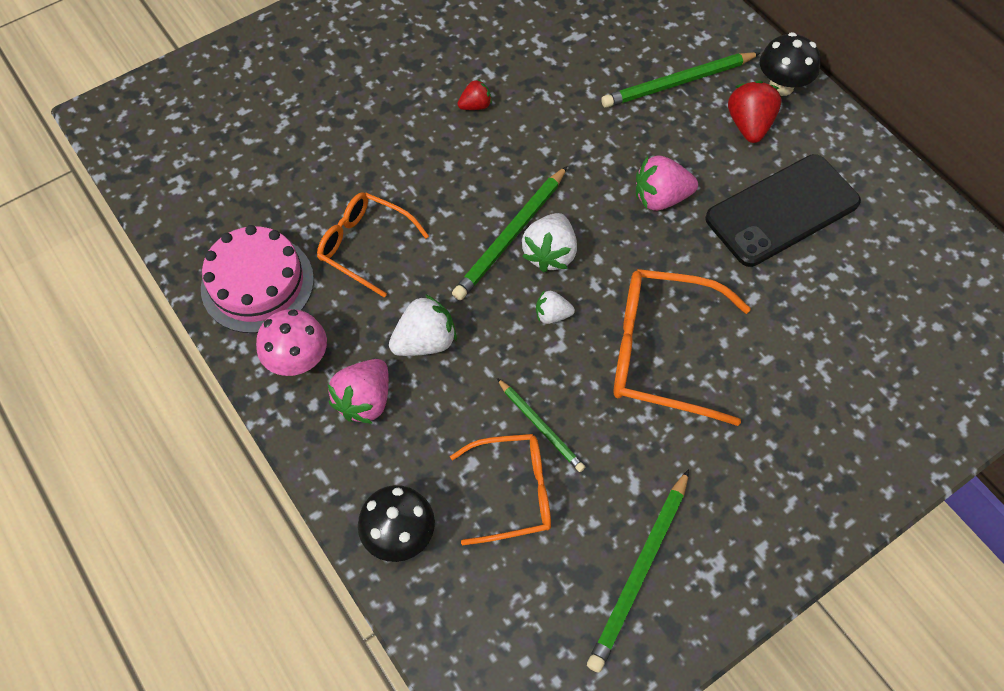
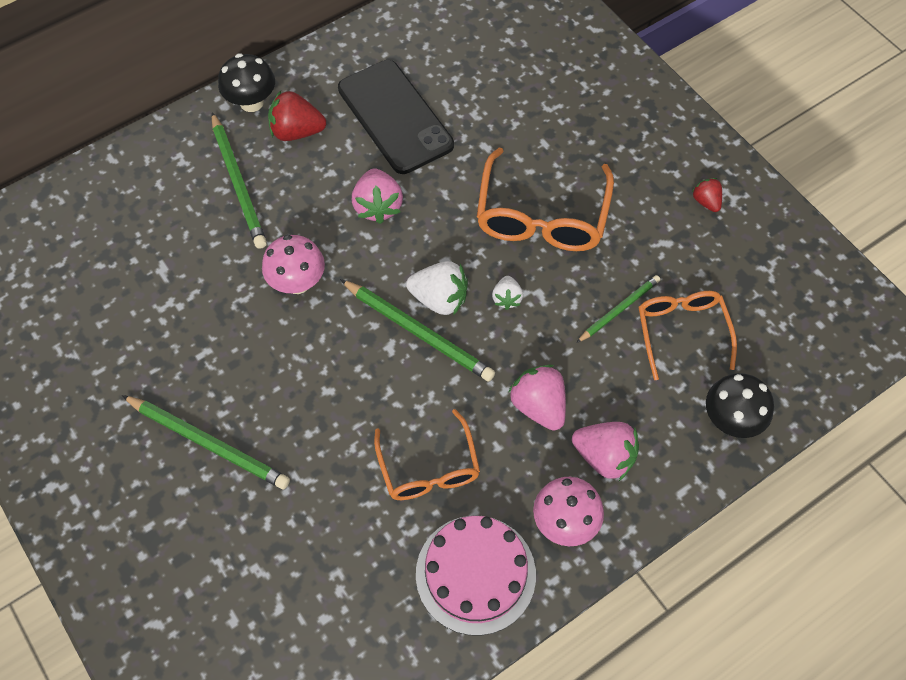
camera: 90 degrees left, 0 degrees up
orange glasses [317,192,429,298] -> orange glasses turned 45 degrees counterclockwise [374,409,480,500]
white strawberry [389,294,457,356] -> pink strawberry [509,365,566,431]
red strawberry [457,79,492,110] -> red strawberry moved to [692,178,722,212]
green pencil [587,469,689,673] -> green pencil moved to [122,395,290,489]
none -> pink mushroom [262,235,325,294]

